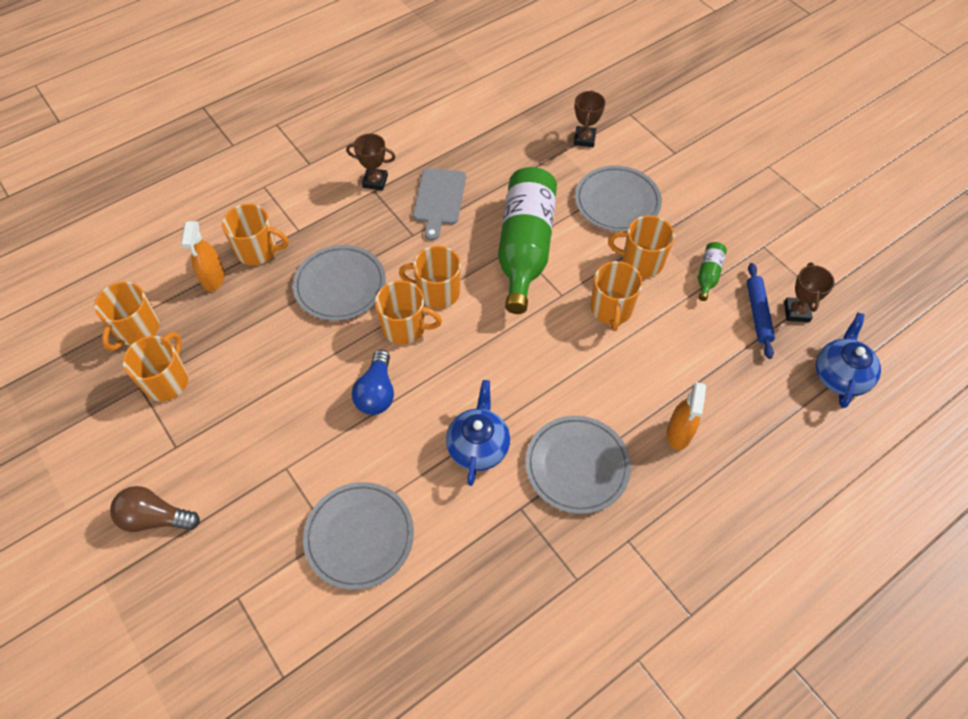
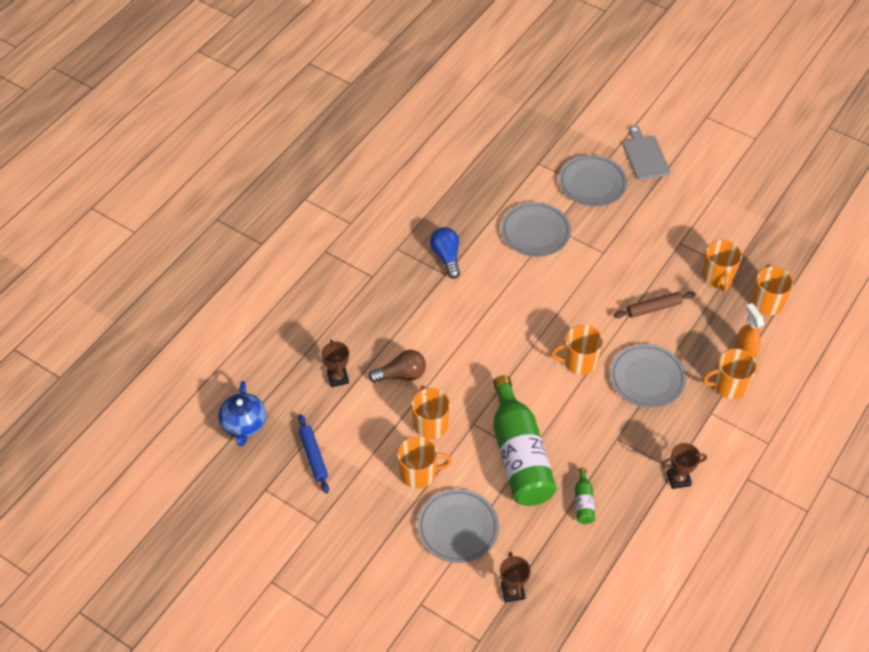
camera: 160 degrees right, 5 degrees down
brown light bulb [110,486,200,532] -> brown light bulb moved to [368,350,426,383]
blue light bulb [352,350,394,415] -> blue light bulb moved to [430,227,460,279]
orange mug [399,246,461,309] -> none
grey cutting board [413,168,466,240] -> grey cutting board moved to [623,125,670,180]
blue teapot [446,380,510,486] -> none
grey plate [525,416,631,514] -> grey plate moved to [559,155,627,207]
orange spray bottle [667,382,706,450] -> none
green bottle [698,242,727,301] -> green bottle moved to [575,468,595,524]
brown trophy [784,262,835,322] -> brown trophy moved to [321,339,349,387]
none -> brown rolling pin [614,291,695,318]

